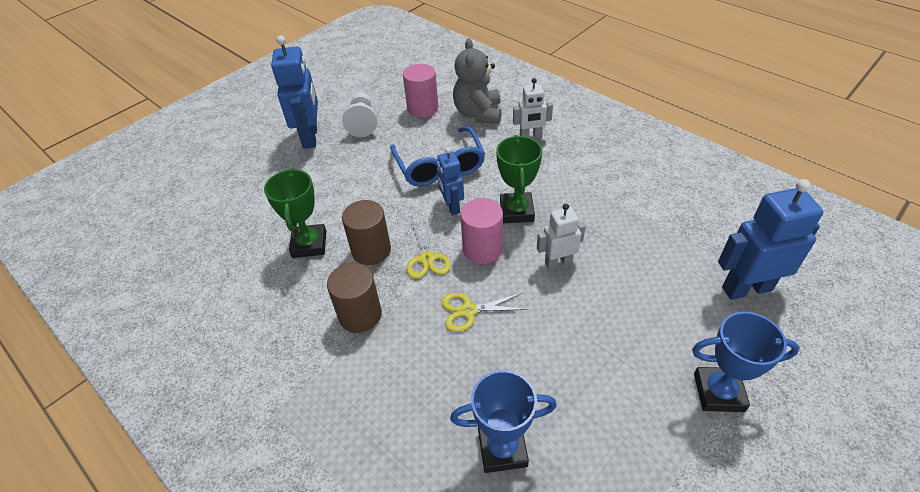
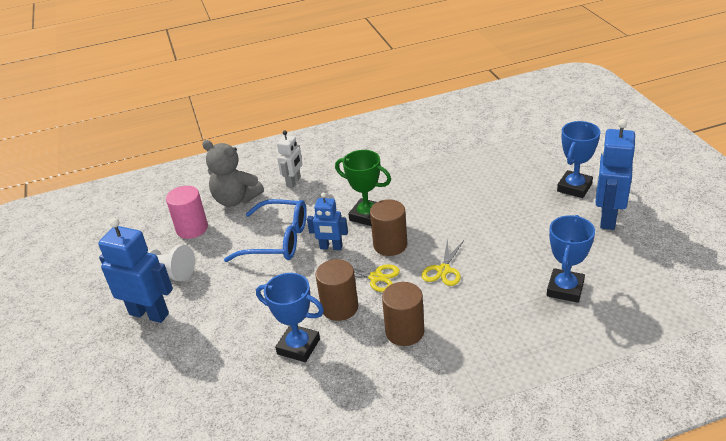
camera: 60 degrees left, 10 degrees down
green trophy [264,168,326,258] -> blue trophy [256,273,324,362]
pink cylinder [460,198,503,264] -> brown cylinder [370,199,407,256]
white robot [537,204,586,269] -> none
blue robot [718,179,824,300] -> blue robot moved to [595,119,635,230]

